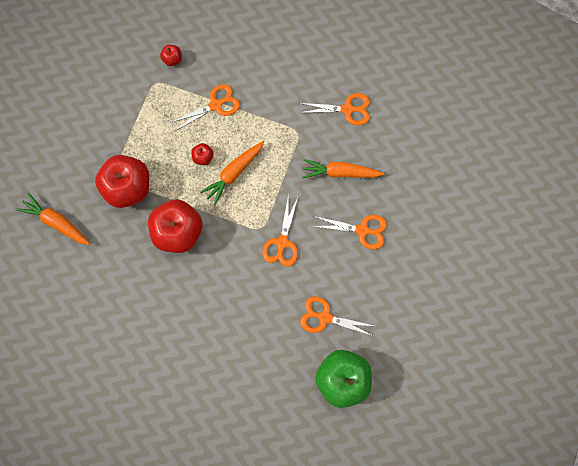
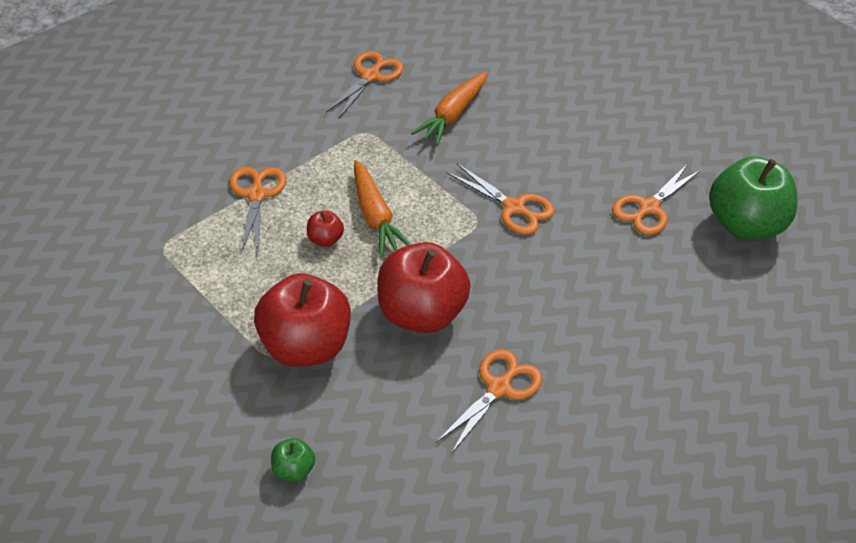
camera: 65 degrees left, 30 degrees down
orange carrot [16,193,90,245] -> green apple [271,438,315,482]
red apple [160,45,182,66] -> none
orange scissors [313,215,387,249] -> orange scissors moved to [436,349,543,454]

